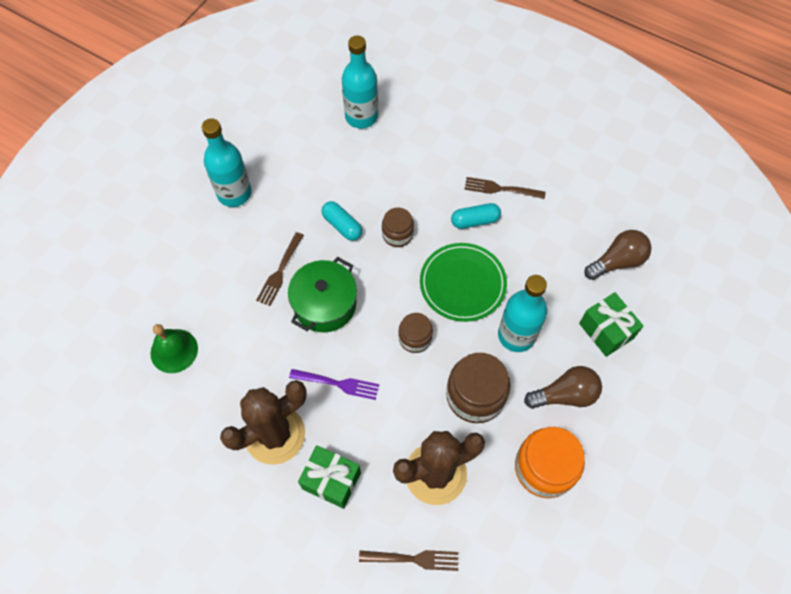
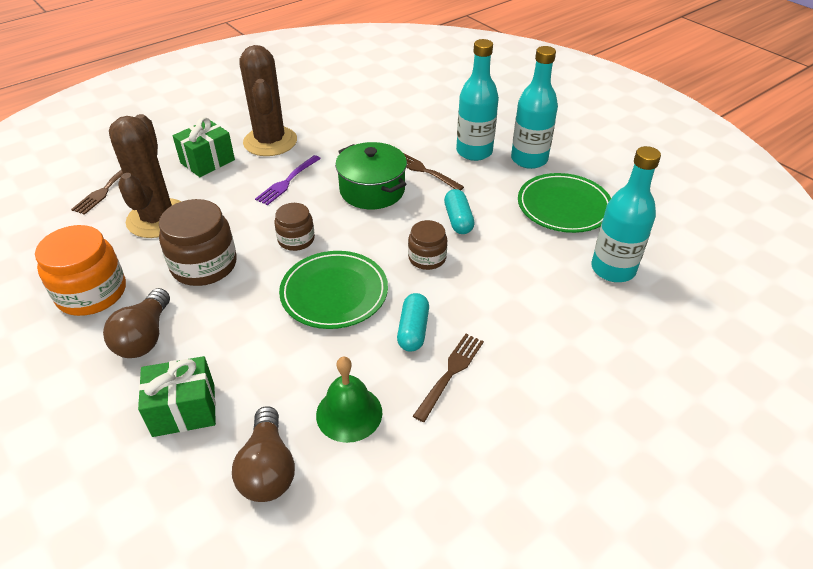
camera: 110 degrees right, 20 degrees down
green bell [150,324,198,373] -> green bell moved to [316,356,382,443]
turquoise capsule [322,201,362,241] -> turquoise capsule turned 75 degrees counterclockwise [444,189,475,234]
turquoise bottle [498,275,547,352] -> turquoise bottle moved to [456,39,499,161]
none -> green plate [518,173,611,233]

